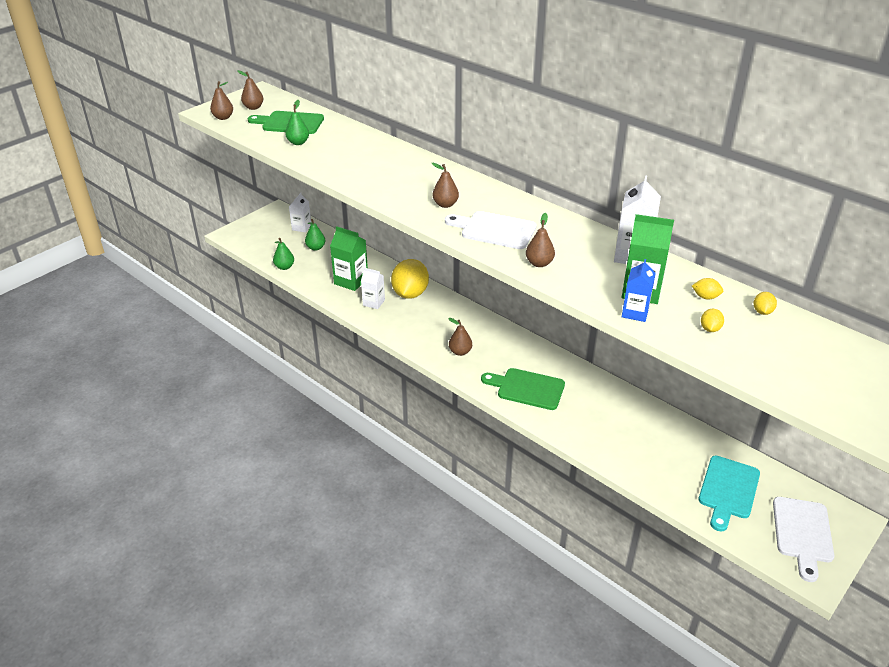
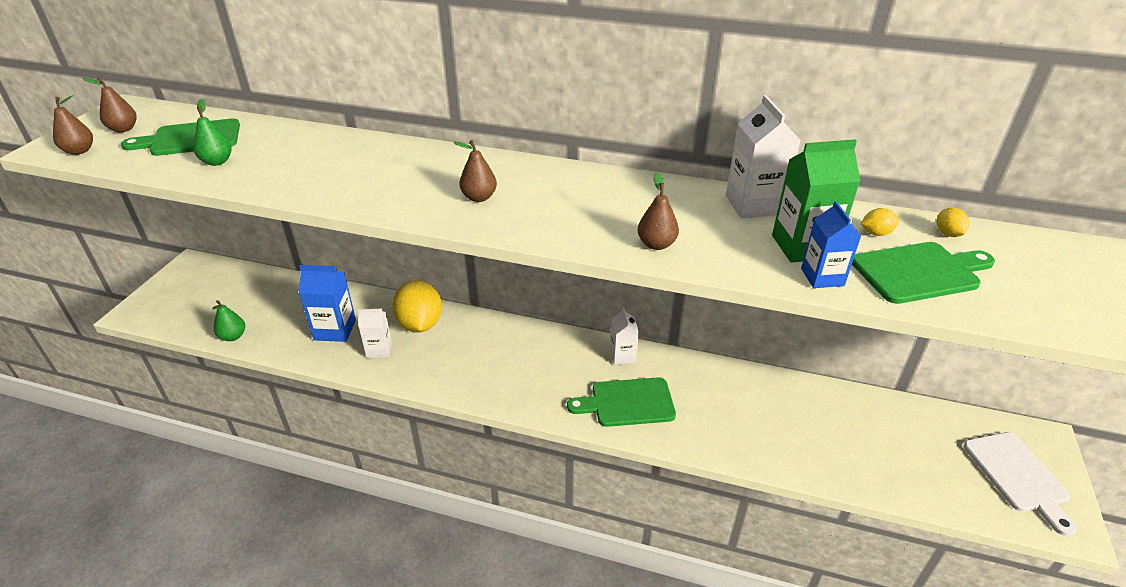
camera: 25 degrees left, 0 degrees up
white carton [289,193,311,233] -> white carton moved to [610,308,639,365]
green pear [305,219,325,251] -> none
green carton [330,226,368,291] -> blue carton [299,265,356,342]
white cutting board [445,211,537,249] -> none
brown pear [448,318,472,356] -> none
turquoise cutting board [698,456,760,531] -> none
yellow lemon [701,308,724,332] -> green cutting board [852,242,995,304]

